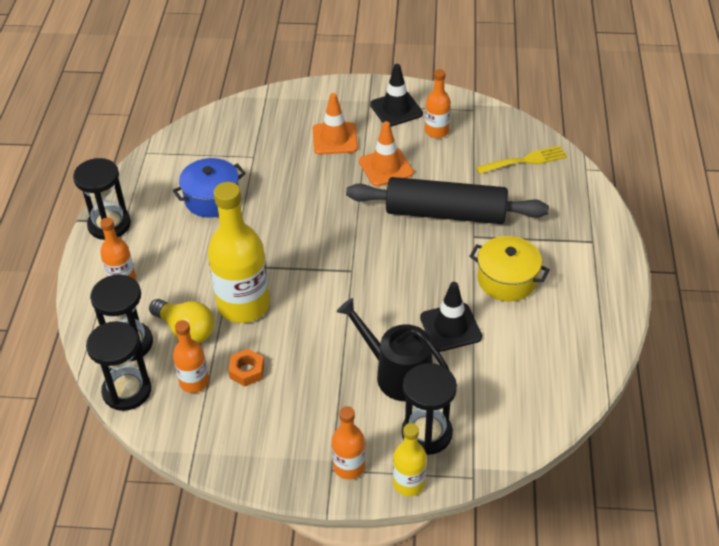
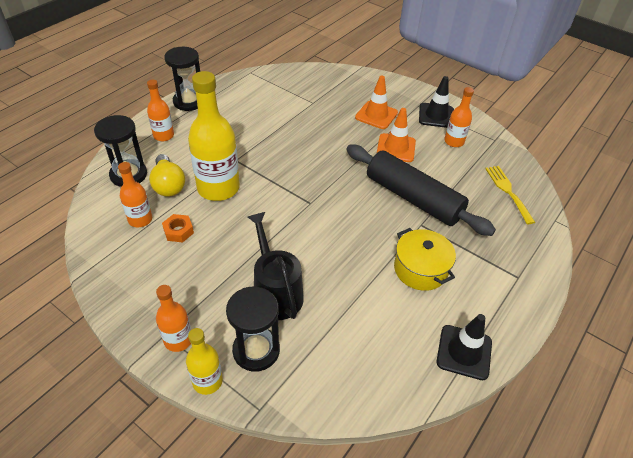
camera: 30 degrees right, 0 degrees up
black hourglass [86,321,151,411] -> none
blue pot [173,158,246,218] -> none
black traffic cone [420,282,482,352] -> black traffic cone moved to [436,314,492,380]
yellow fork [476,146,567,174] -> yellow fork turned 120 degrees counterclockwise [485,166,535,224]

